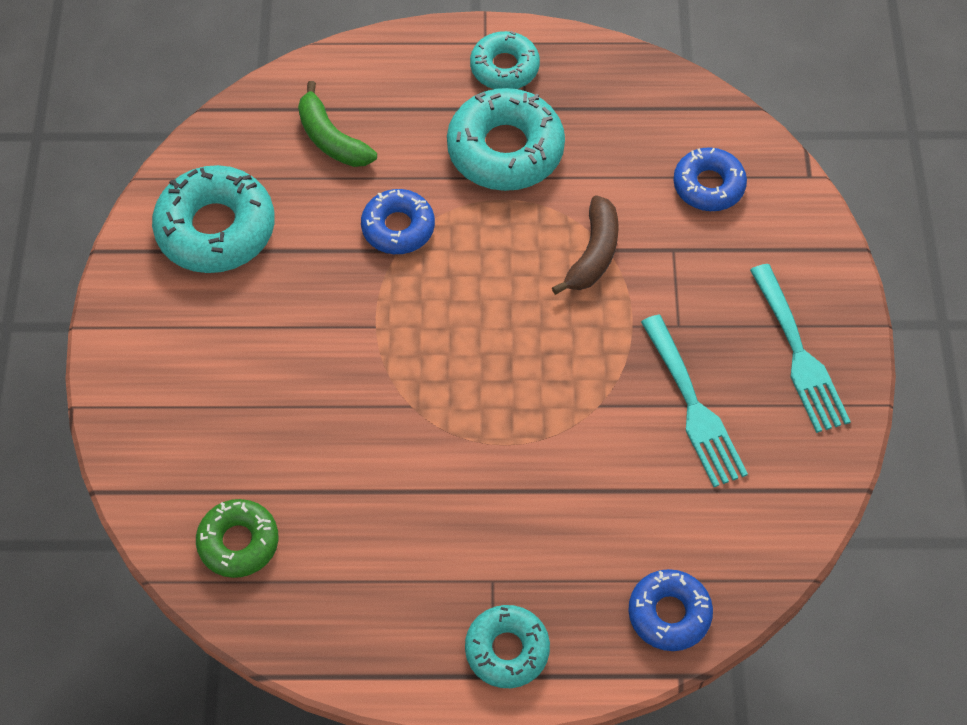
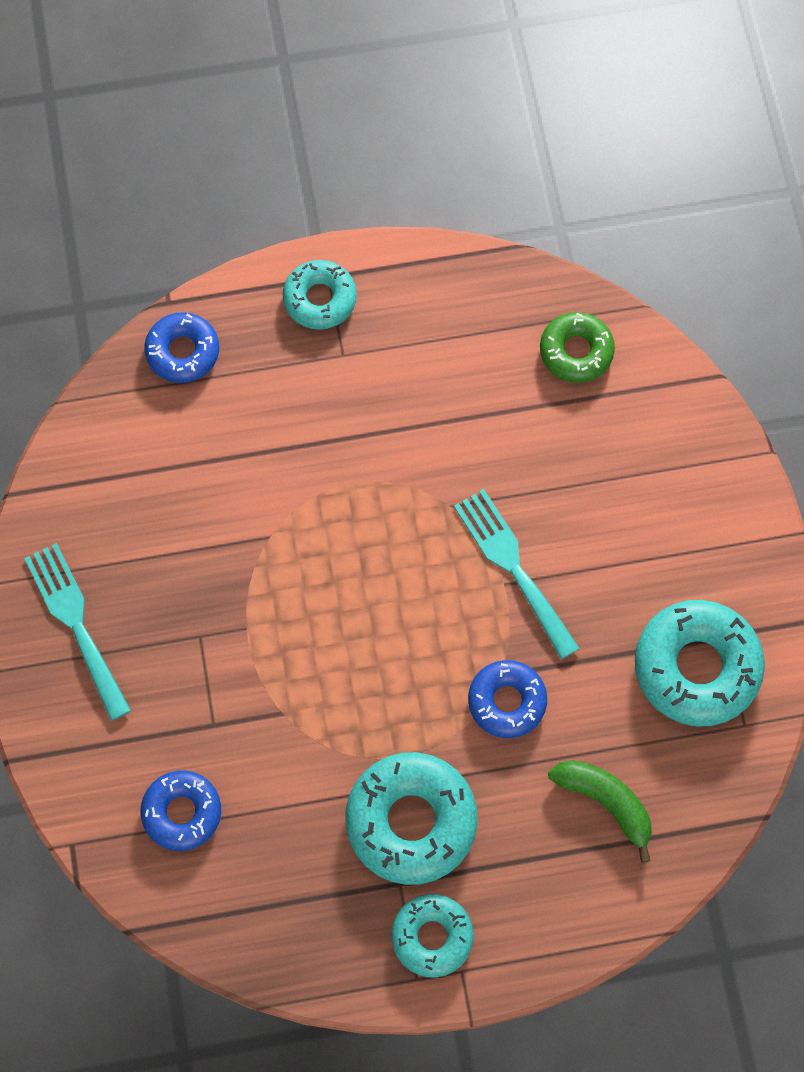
camera: 170 degrees right, 10 degrees up
brown banana [552,195,619,295] -> none
turquoise fork [641,315,748,487] -> turquoise fork moved to [454,489,580,659]

